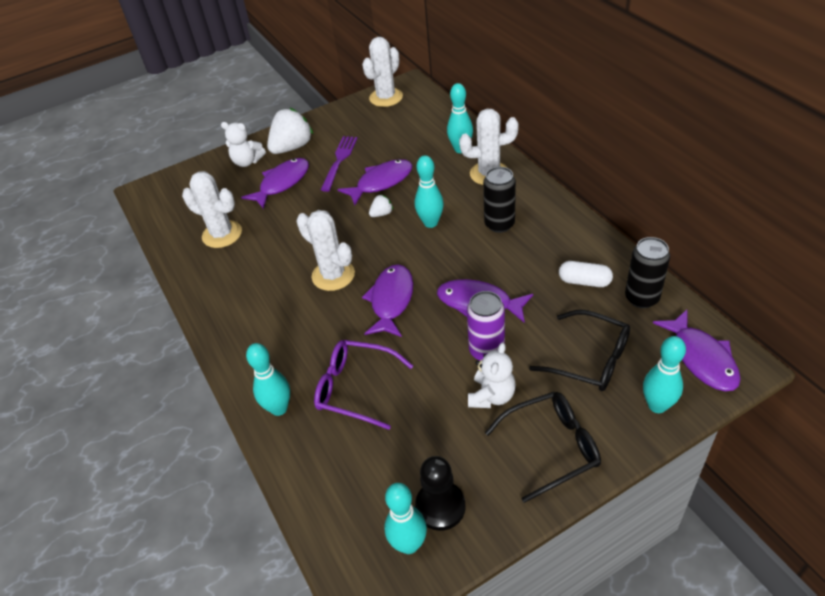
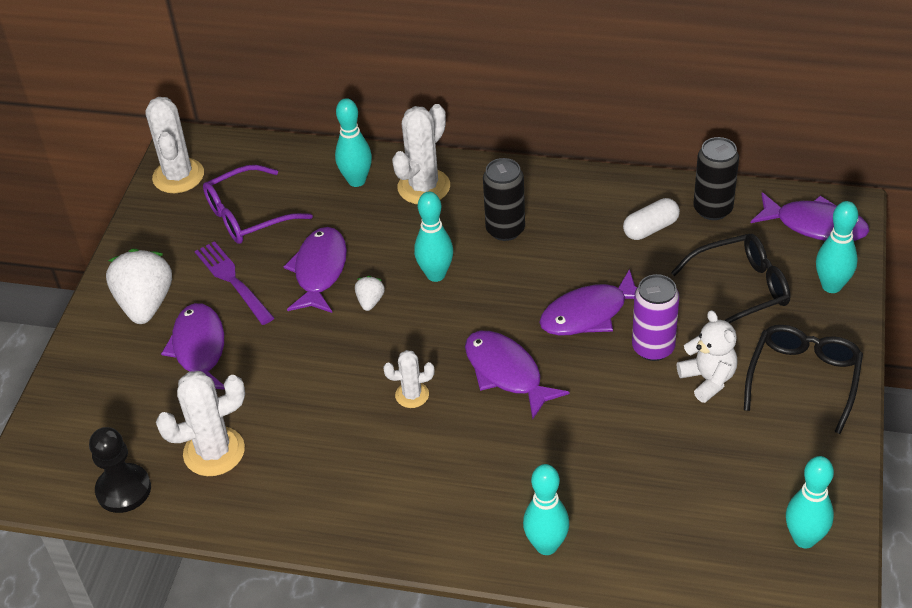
camera: 50 degrees left, 0 degrees up
white teddy bear [221,122,266,167] -> none
white cactus [296,210,355,291] -> white cactus [383,350,435,408], size x0.56
purple glasses [314,340,413,430] -> purple glasses moved to [203,165,313,244]
black pawn [415,456,466,531] -> black pawn moved to [89,427,151,513]

